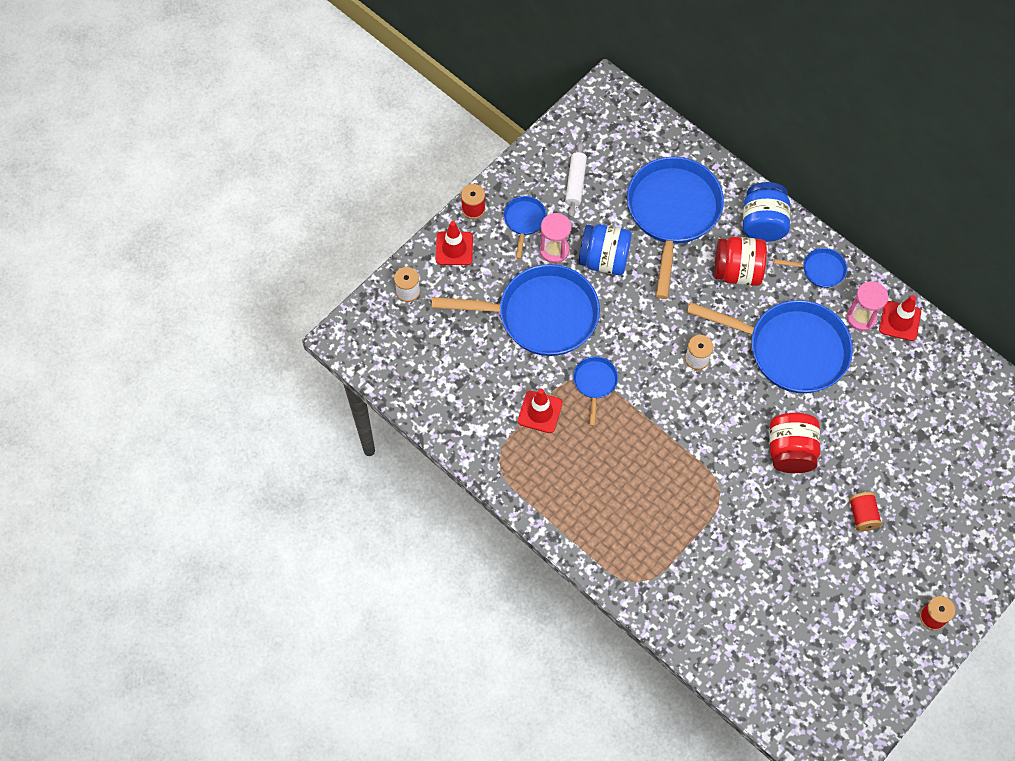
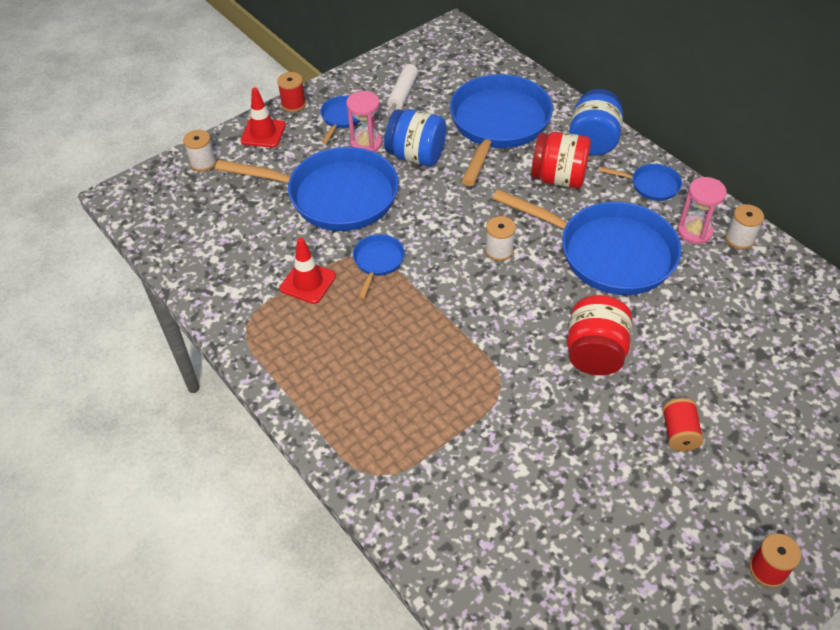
camera: 10 degrees right, 15 degrees down
red traffic cone [879,295,921,341] -> white spool [726,204,764,249]

